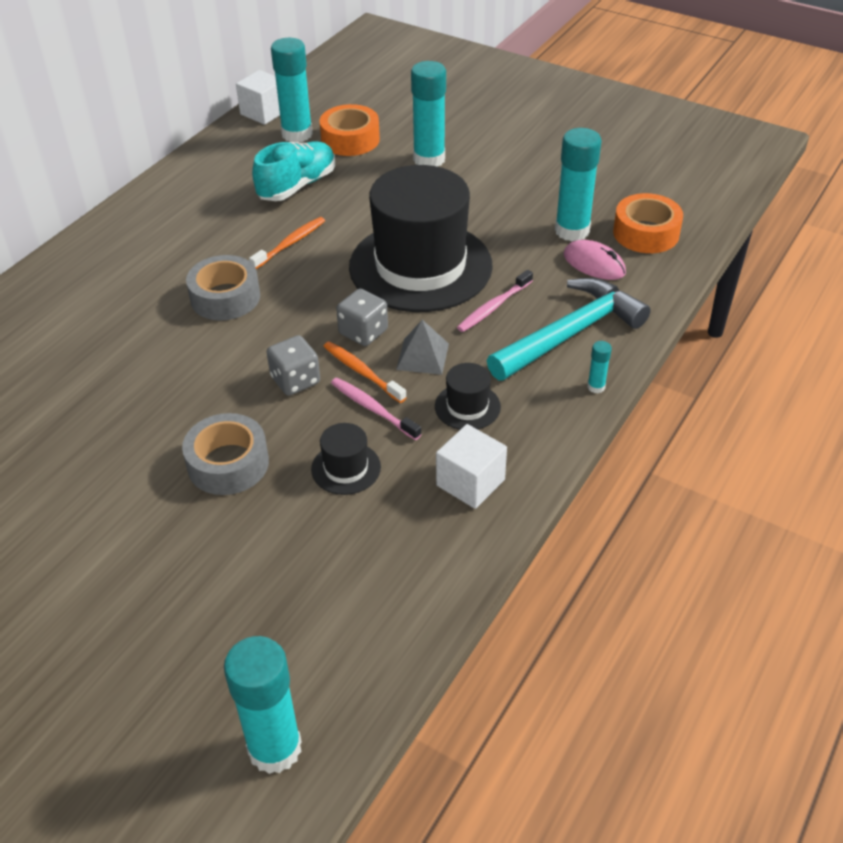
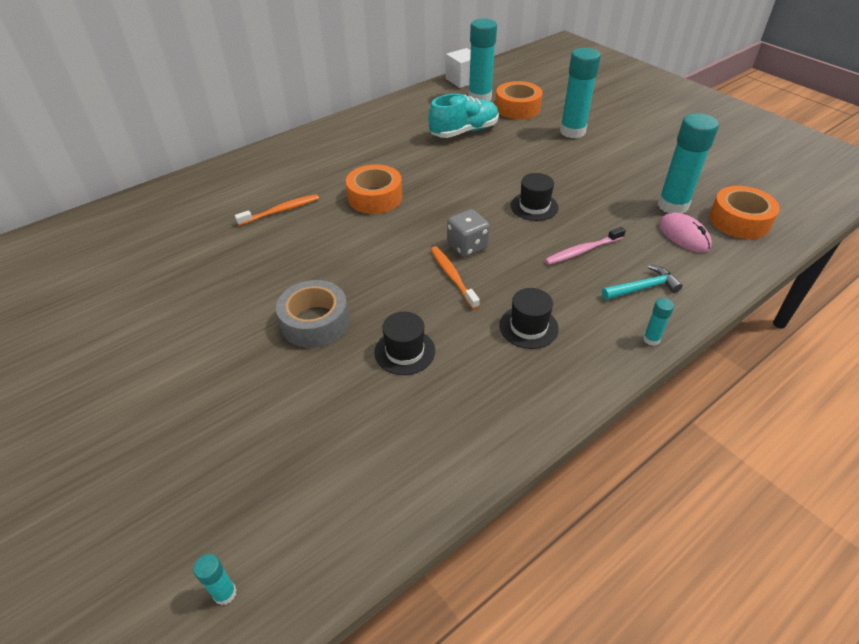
camera: 20 degrees right, 0 degrees up
grey tape [186,255,260,321] -> orange tape [346,164,402,214]
turquoise glue stick [224,636,302,774] -> turquoise glue stick [193,554,237,605], size x0.44
orange toothbrush [249,217,325,269] -> orange toothbrush moved to [235,194,319,226]
grey dice [267,335,320,396] -> none
pink toothbrush [331,378,422,440] -> none
black hat [349,165,493,312] -> black hat [511,173,559,221], size x0.40
grey pyramid [396,320,449,375] -> none
white cube [436,424,507,509] -> none
turquoise hammer [487,278,651,380] -> turquoise hammer [602,265,683,300], size x0.49

